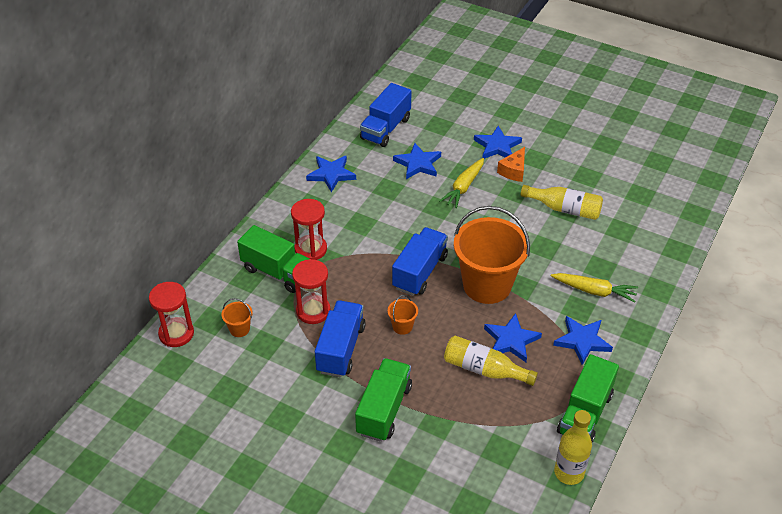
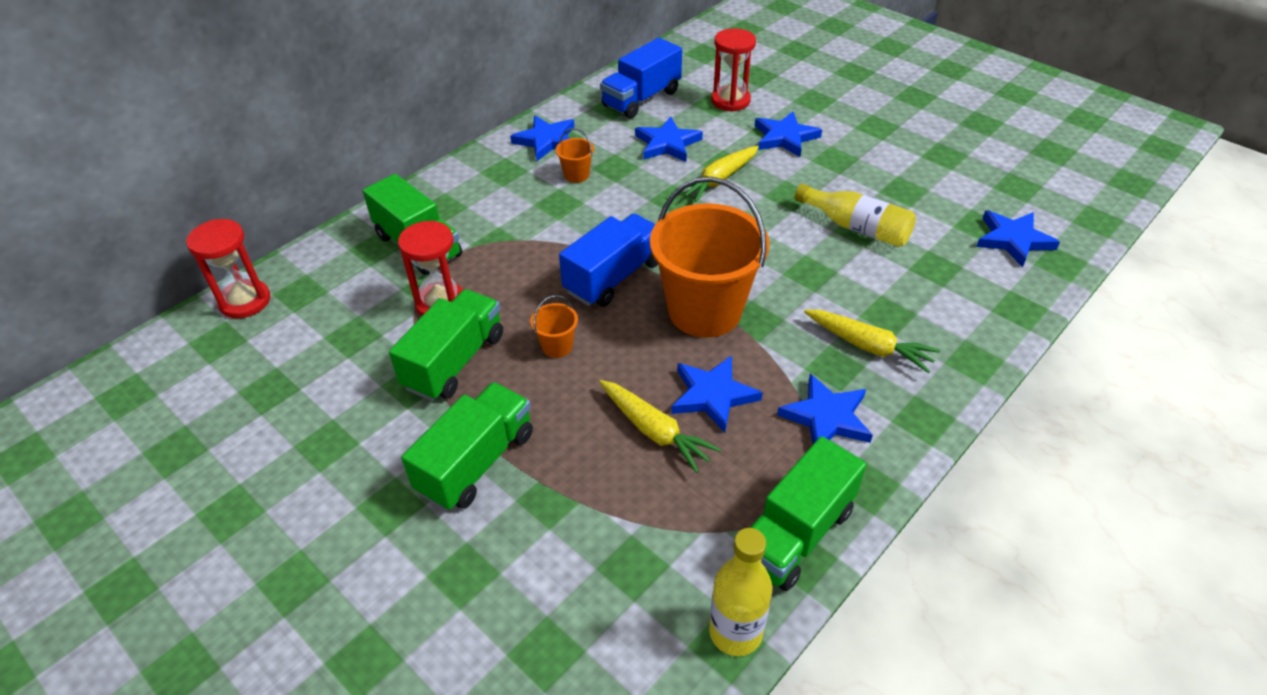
camera: 15 degrees right, 0 degrees up
orange bucket [222,298,253,337] -> orange bucket moved to [556,128,594,183]
red hourglass [291,199,327,260] -> red hourglass moved to [711,28,756,112]
blue truck [315,300,366,377] -> green truck [389,289,503,401]
yellow bottle [444,336,538,386] -> yellow carrot [599,380,721,473]
orange cheese [497,147,525,182] -> none
none -> blue star [976,210,1060,267]

